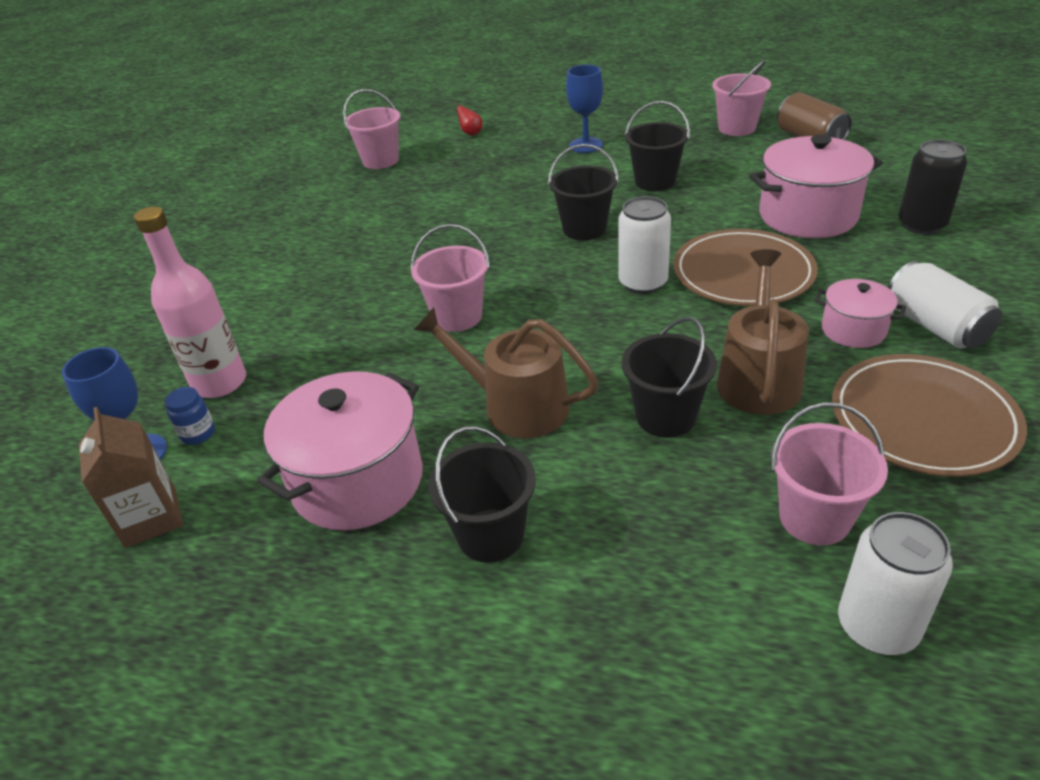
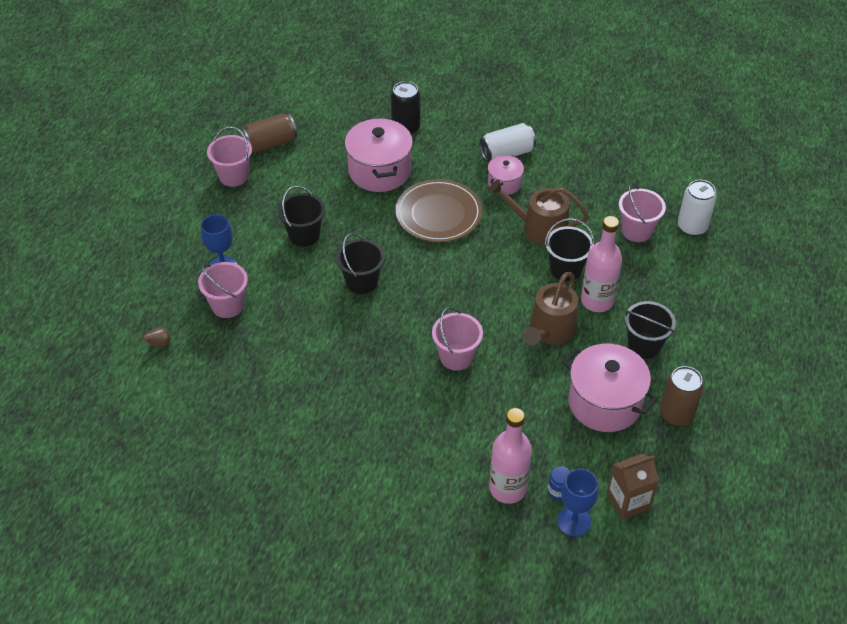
camera: 90 degrees left, 10 degrees up
pink bucket [343,89,401,169] -> pink bucket moved to [198,262,248,318]
red pear [454,102,482,135] -> brown pear [139,327,170,348]
white can [618,196,671,294] -> none
brown plate [832,354,1027,477] -> none
none -> pink bottle [581,216,622,312]
none -> brown can [660,366,704,426]

